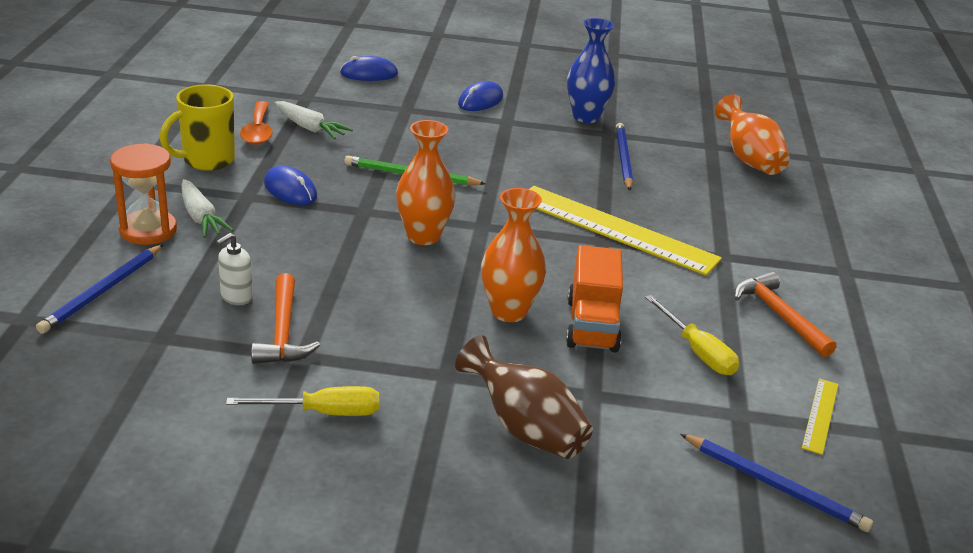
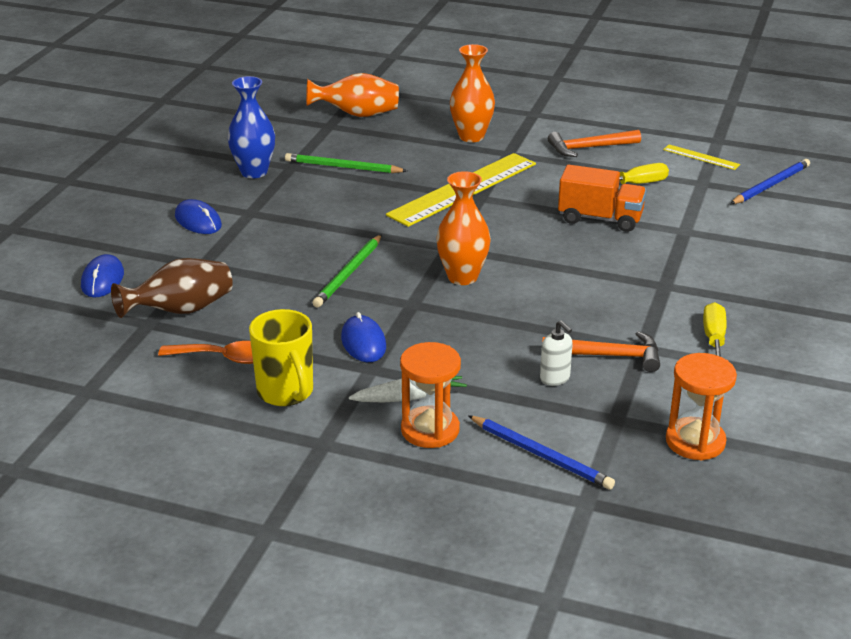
camera: 75 degrees left, 0 degrees up
blue mouse [264,166,317,205] -> blue mouse turned 75 degrees counterclockwise [341,312,386,362]
white carrot [275,101,353,139] -> none
brown vase [455,335,593,459] -> brown vase moved to [111,258,233,318]
orange vase [481,188,546,322] -> orange vase moved to [450,44,495,142]
blue pencil [616,123,633,191] -> green pencil [285,153,407,173]
none -> orange hourglass [666,353,737,460]

